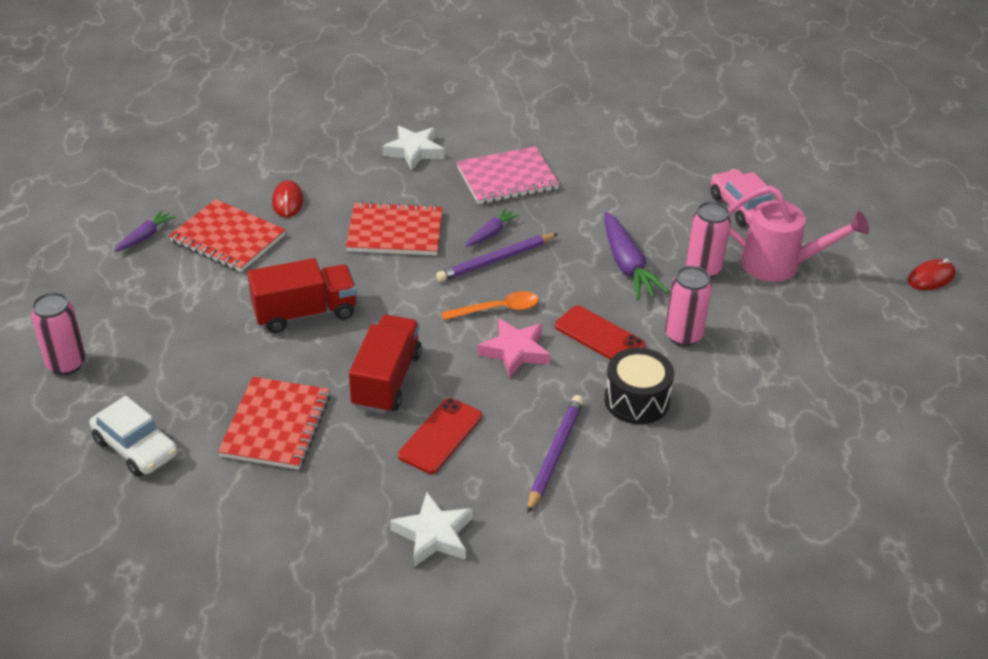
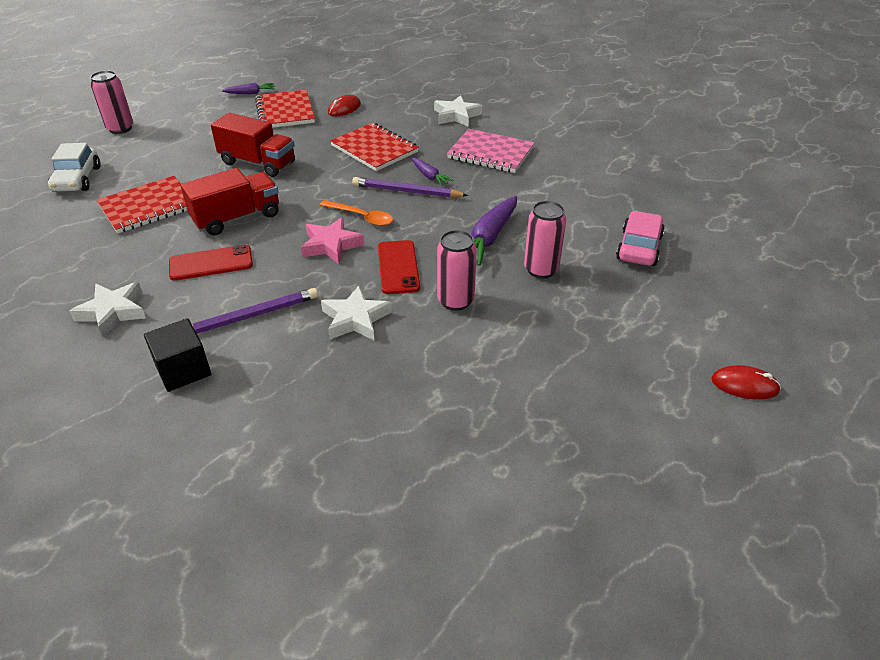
camera: 45 degrees right, 0 degrees up
purple carrot [465,208,520,247] -> purple carrot turned 60 degrees clockwise [411,157,454,186]
black drum [604,348,674,424] -> white star [321,285,392,340]
pink watering can [728,185,869,282] -> none
none -> black cube [144,318,211,392]

